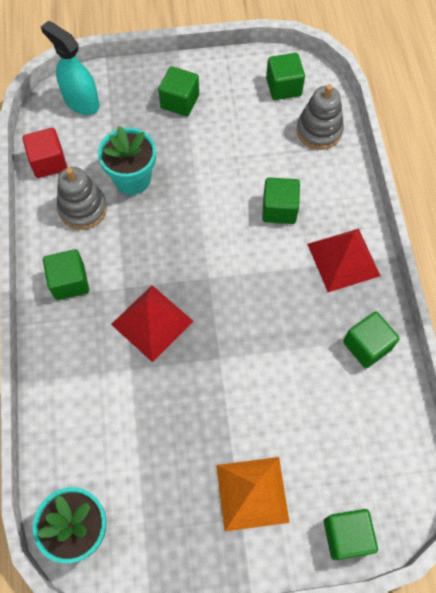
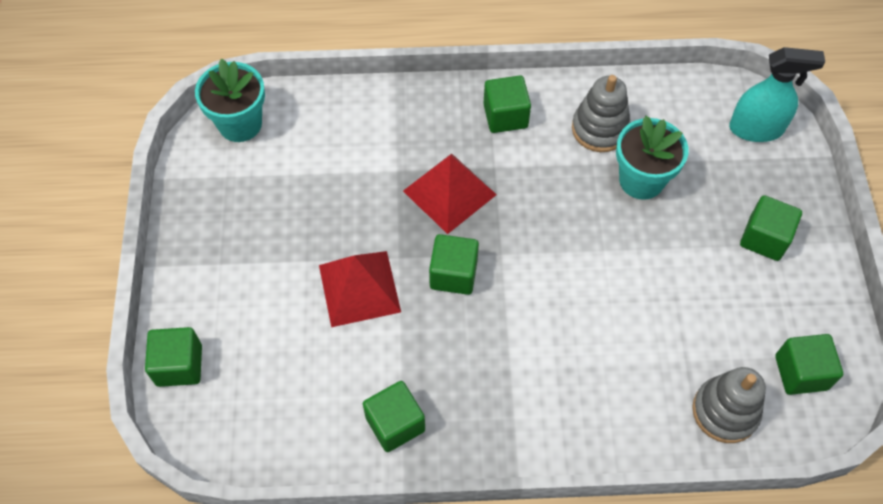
camera: 95 degrees right, 5 degrees down
red cube [23,128,67,178] -> none
turquoise spray bottle [41,21,100,115] -> turquoise spray bottle turned 45 degrees clockwise [729,47,825,142]
orange pyramid [216,457,290,531] -> none
green cube [262,177,300,224] -> green cube moved to [429,234,479,295]
red pyramid [307,229,380,292] -> red pyramid moved to [319,251,401,327]

